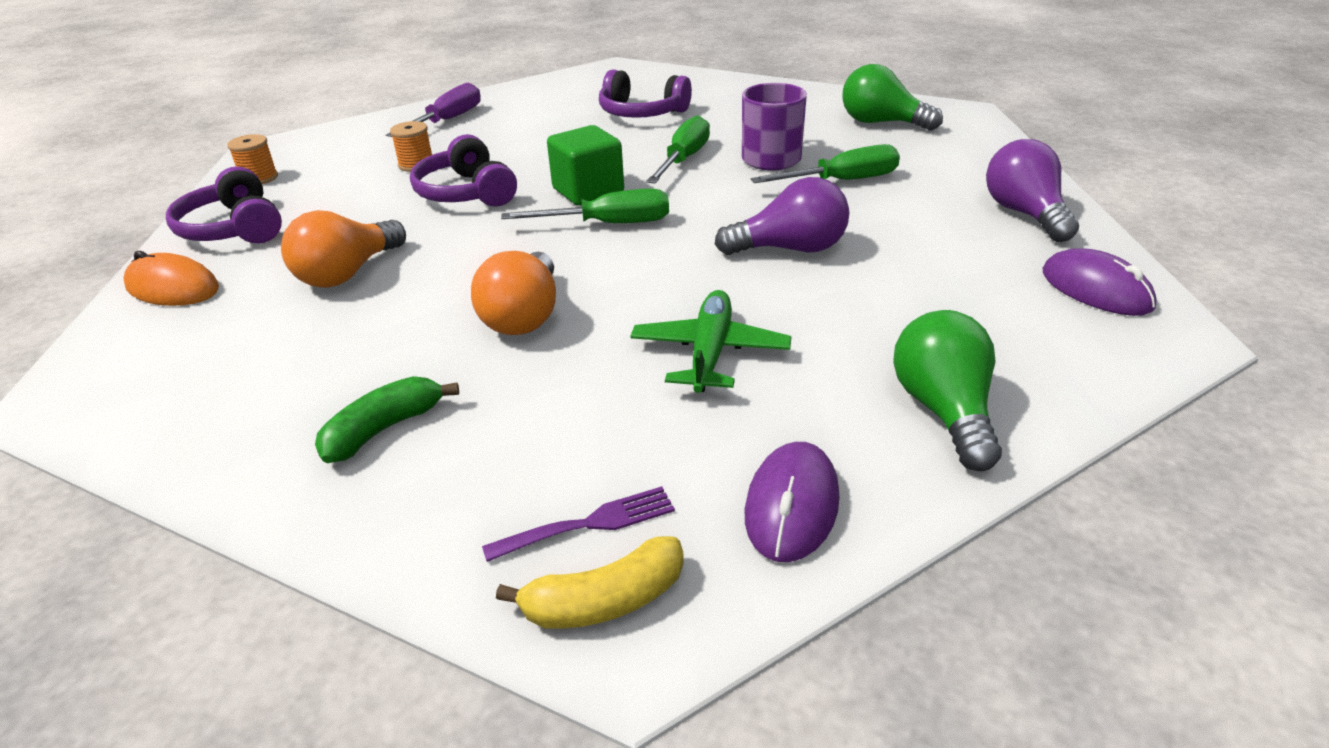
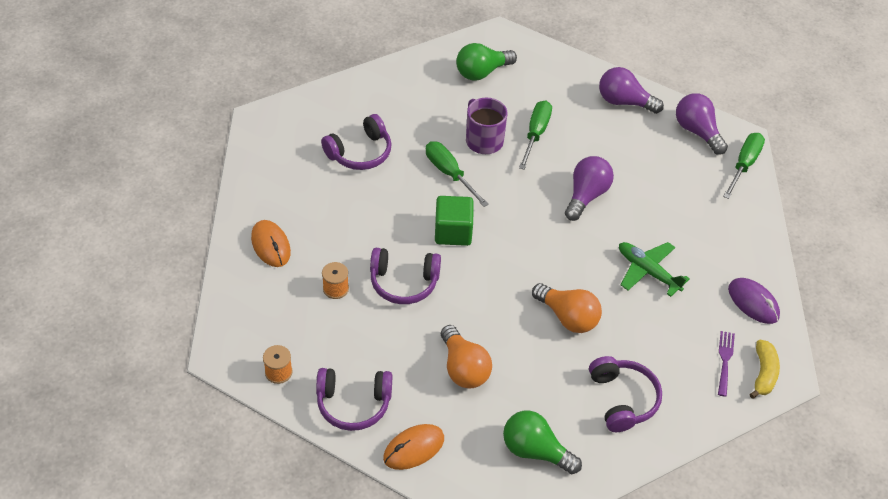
camera: 60 degrees left, 15 degrees up
green banana [315,376,459,463] -> purple headphones [589,356,662,432]
purple screwdriver [386,83,481,137] -> orange mouse [251,220,291,267]
green screwdriver [501,189,669,223] -> green screwdriver moved to [723,133,765,199]
green light bulb [893,310,1002,471] -> green light bulb moved to [503,411,582,474]
purple mouse [1043,248,1157,316] -> purple light bulb [676,93,728,155]

